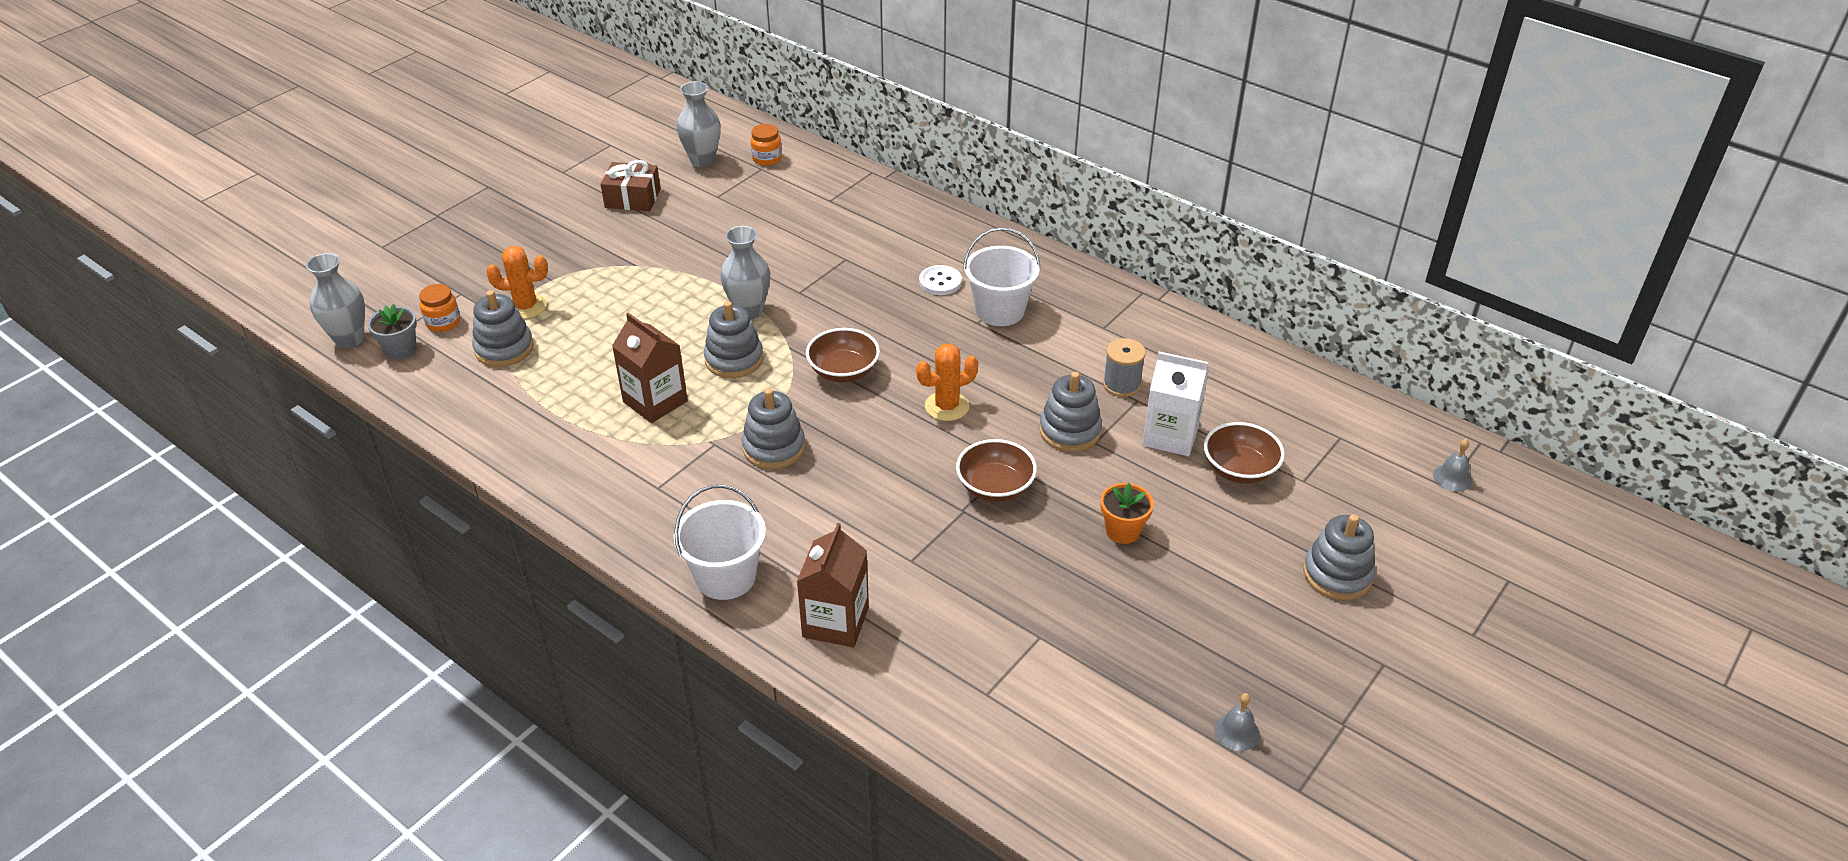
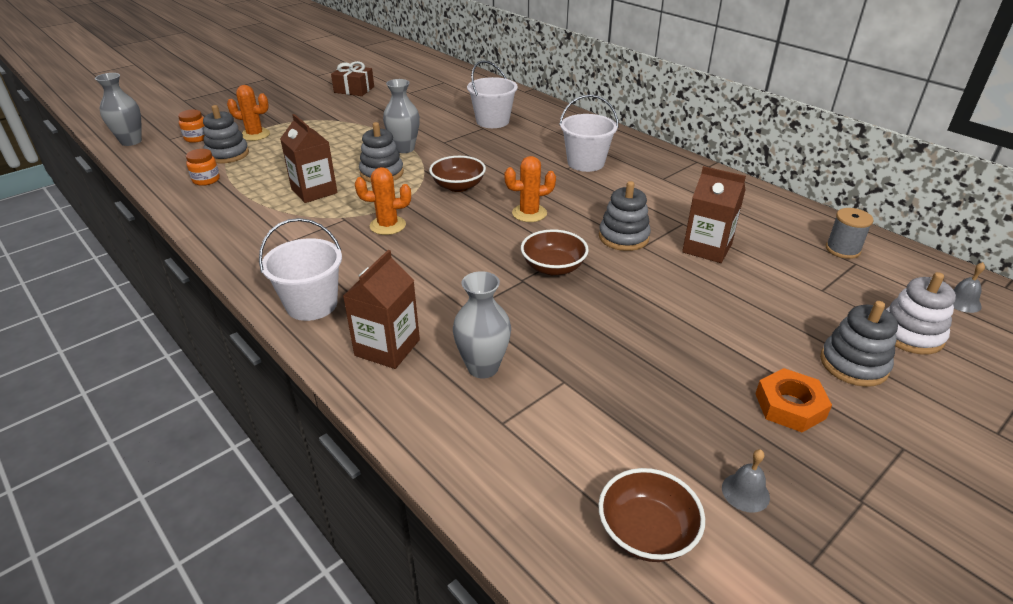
camera: 10 degrees right, 5 degrees down
grey flower pot [368,304,417,360] -> none
grey vase [677,81,721,167] -> grey vase moved to [453,271,511,378]
grey stacking toy [742,388,805,469] -> orange cactus [355,167,411,235]
orange jar [750,124,782,166] -> orange jar moved to [186,149,220,186]
white button [919,265,962,295] -> none
orange flower pot [1100,483,1154,544] -> none
grey spool [1103,338,1146,397] -> grey spool moved to [826,208,873,259]
white carton [1142,351,1209,456] -> brown carton [682,166,746,263]
brown bowl [1204,422,1285,484] -> brown bowl moved to [598,468,705,562]
none -> white bucket [467,60,518,128]
none -> orange nut [755,368,832,432]
none -> white stacking toy [886,272,956,354]

